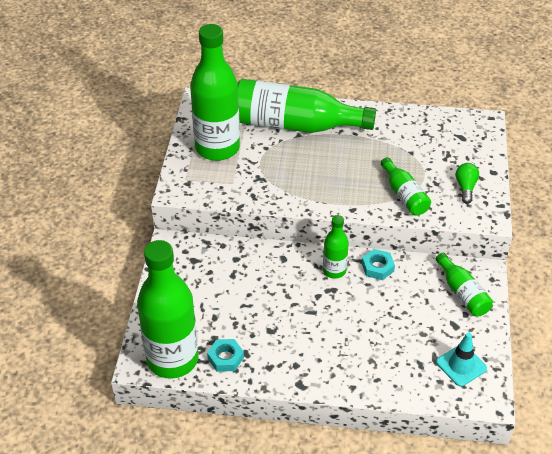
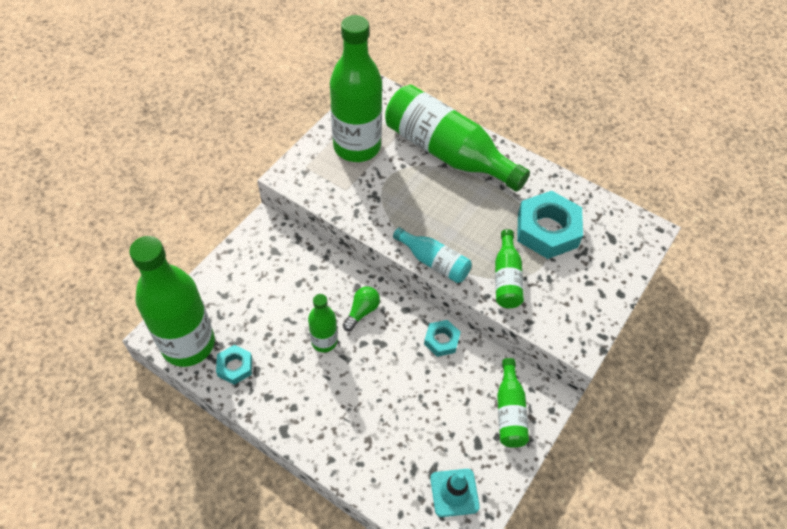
camera: 25 degrees right, 10 degrees up
green bottle [323,215,349,279] -> green bottle moved to [308,294,338,352]
green light bulb [456,163,479,204] -> green light bulb moved to [343,286,380,331]
none -> turquoise bottle [393,227,472,283]
none -> turquoise nut [517,191,583,259]

